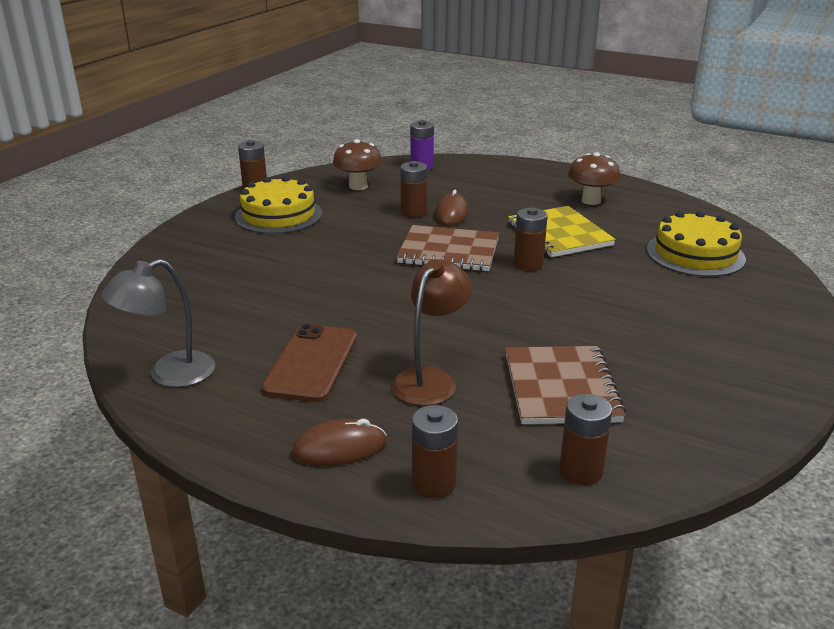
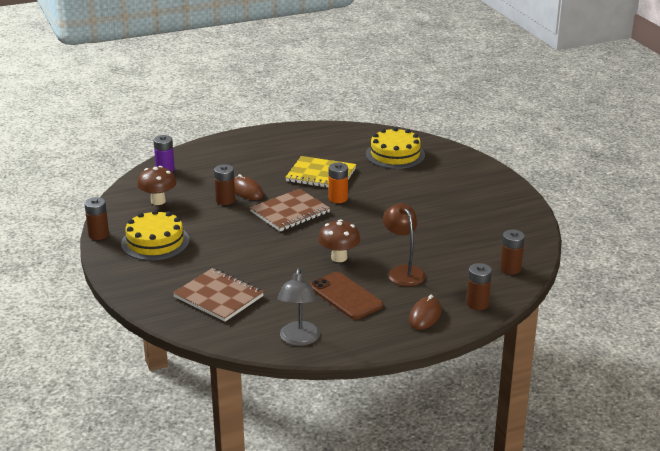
camera: 50 degrees left, 0 degrees up
brown notebook [505,346,626,424] -> brown notebook moved to [173,268,264,322]
brown battery [514,208,548,271] -> orange battery [329,163,348,203]
brown mushroom [568,152,620,205] -> brown mushroom moved to [318,219,361,262]

